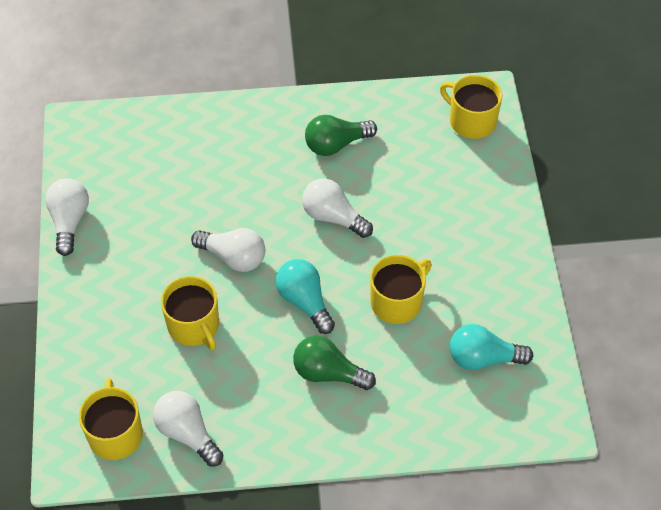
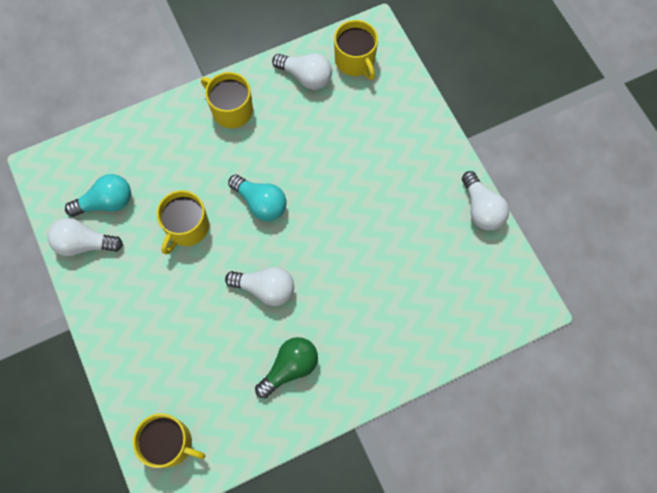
camera: 160 degrees right, 15 degrees up
yellow mug [161,276,219,350] -> yellow mug moved to [201,72,253,128]
white light bulb [191,228,265,272] -> white light bulb moved to [48,218,123,256]
green light bulb [293,336,376,390] -> none

